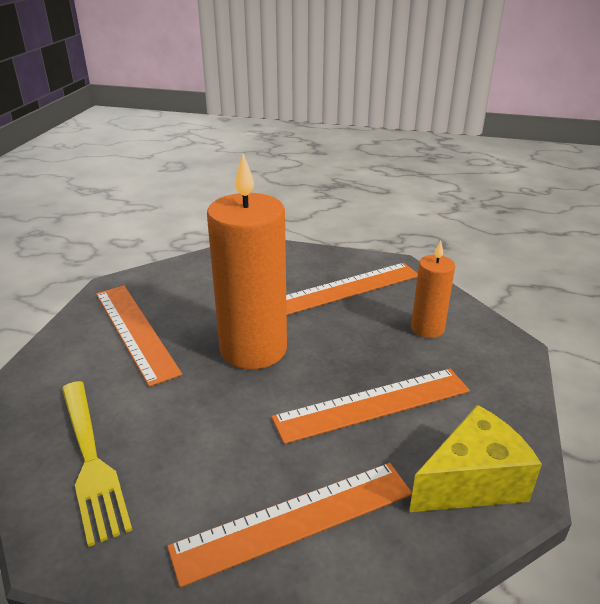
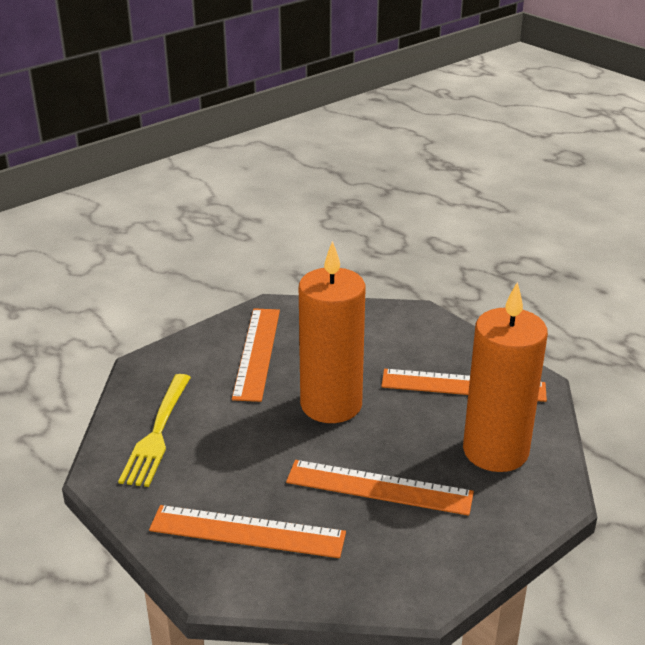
camera: 35 degrees right, 0 degrees up
yellow cheese [409,405,542,512] -> none
orange candle [411,241,455,338] -> orange candle [463,282,548,472], size x1.94

